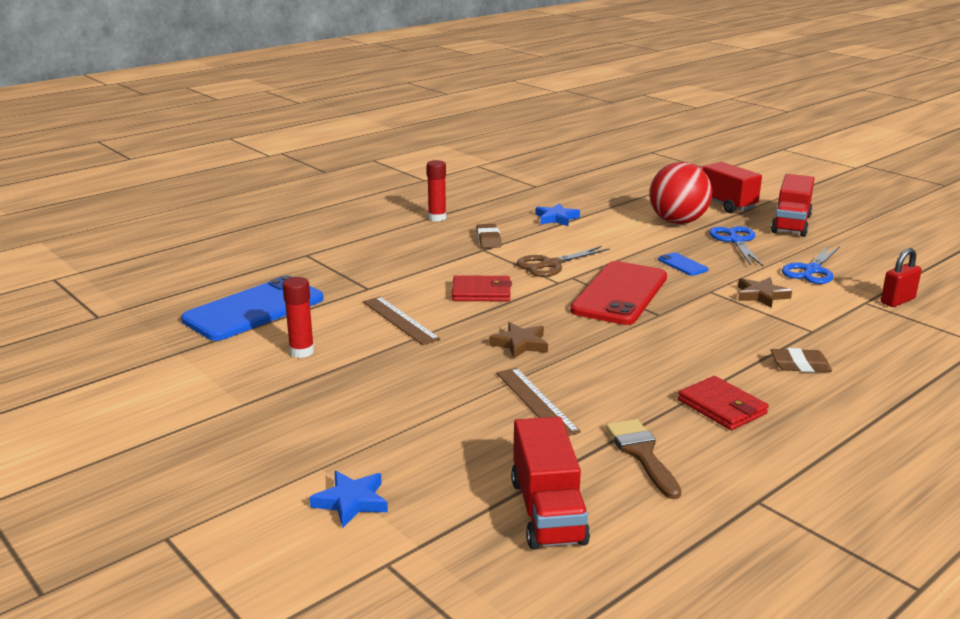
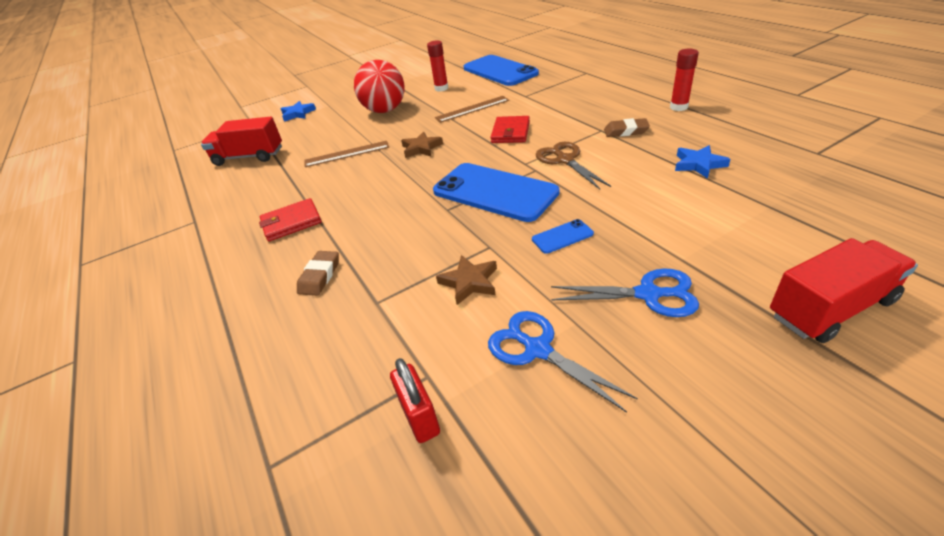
camera: 105 degrees right, 15 degrees up
red phone [570,261,667,325] -> blue phone [433,163,559,222]
brown brush [606,419,681,499] -> none
red ball [649,162,712,224] -> red ball moved to [354,60,405,113]
red truck [771,174,815,237] -> none

